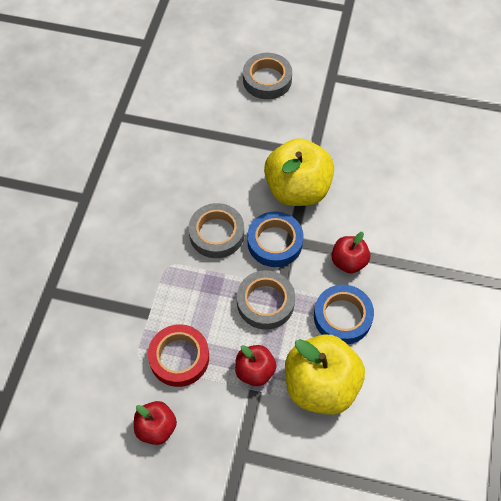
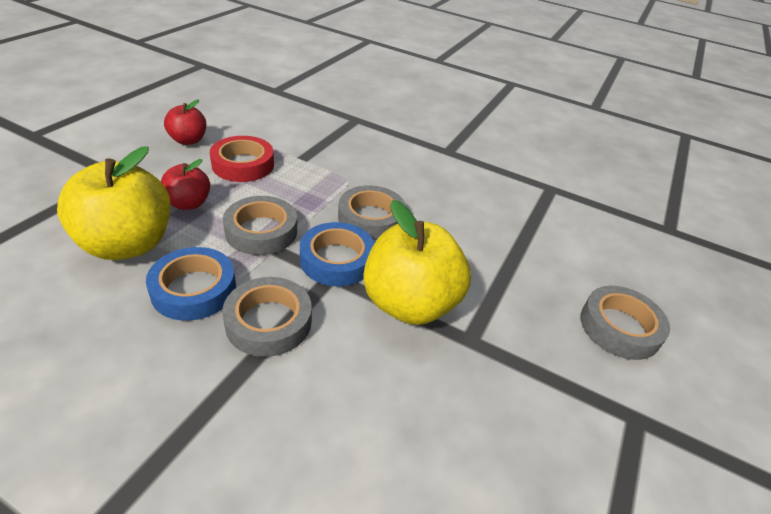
camera: 100 degrees right, 20 degrees down
red apple [332,232,370,273] -> grey tape [222,277,312,357]

